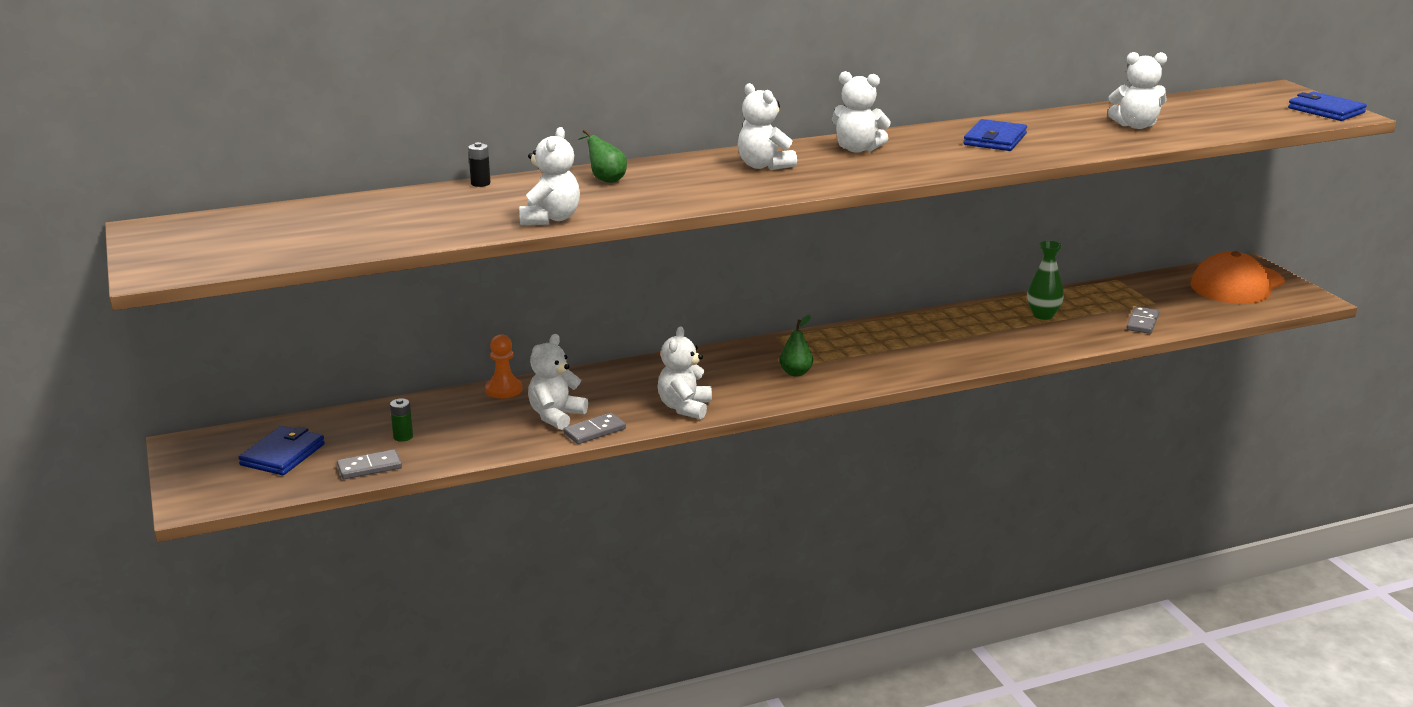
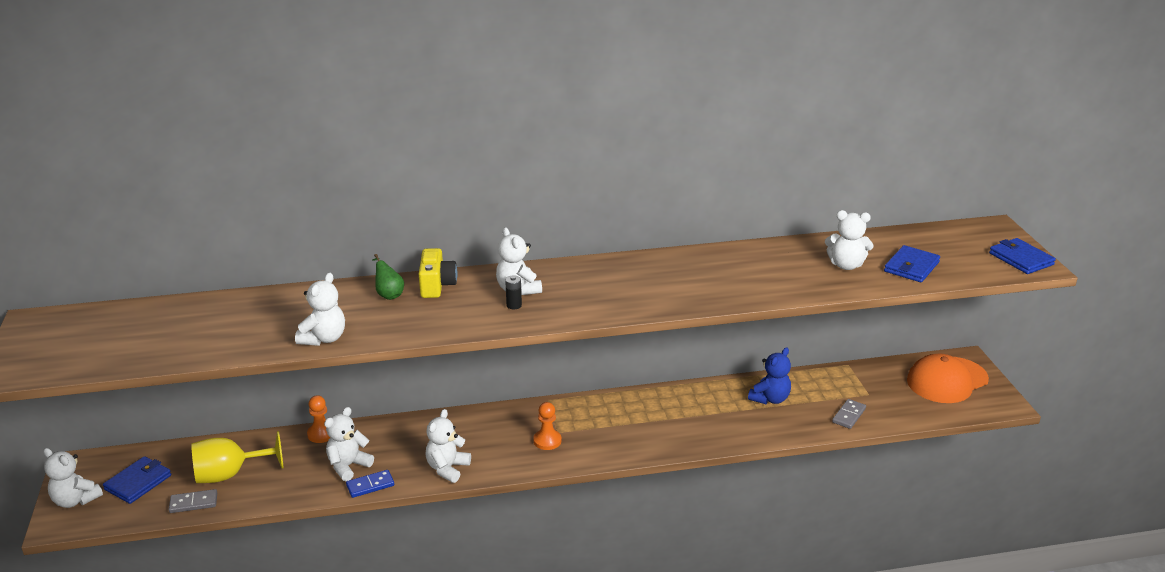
camera: 10 degrees right, 5 degrees up
green battery [390,398,413,442] -> yellow goblet [191,431,284,483]
black battery [468,142,491,187] -> black battery moved to [505,275,522,310]
grey domino [563,413,626,444] -> blue domino [346,470,394,498]
green pear [779,315,813,377] -> orange pawn [533,402,562,450]
white teddy bear [832,71,891,153] -> white teddy bear moved to [43,448,103,508]
blue wallet [964,119,1027,151] -> blue wallet moved to [884,245,940,282]
green vase [1027,241,1064,320] -> blue teddy bear [748,347,791,404]
none -> yellow camera [419,248,457,298]

